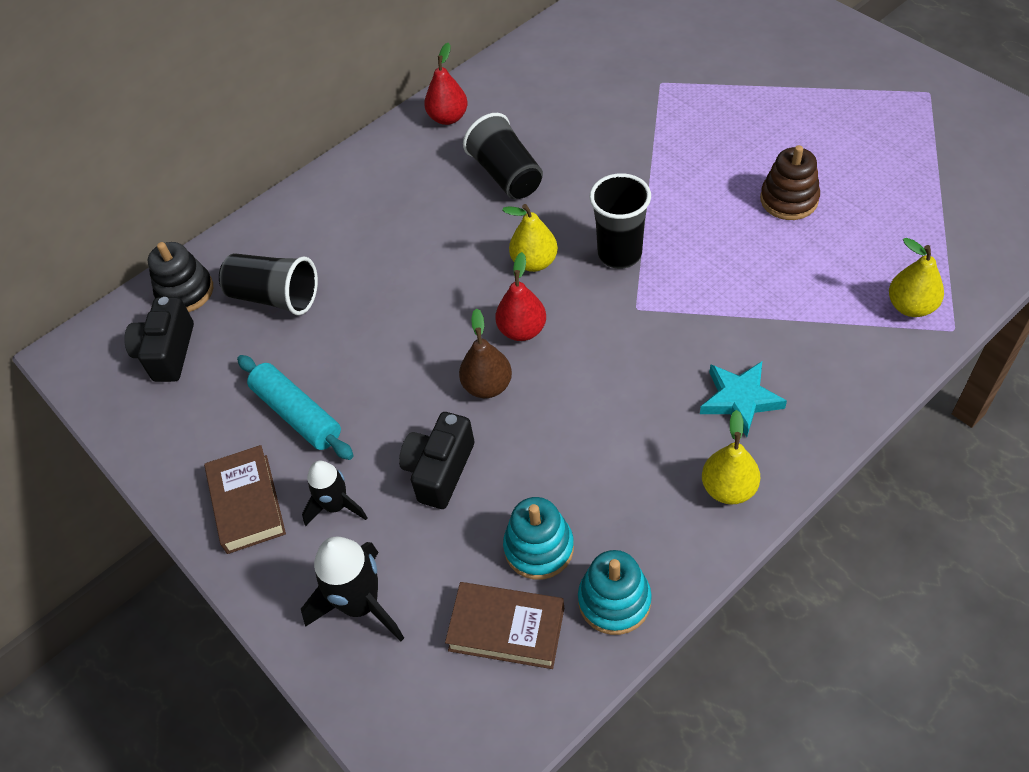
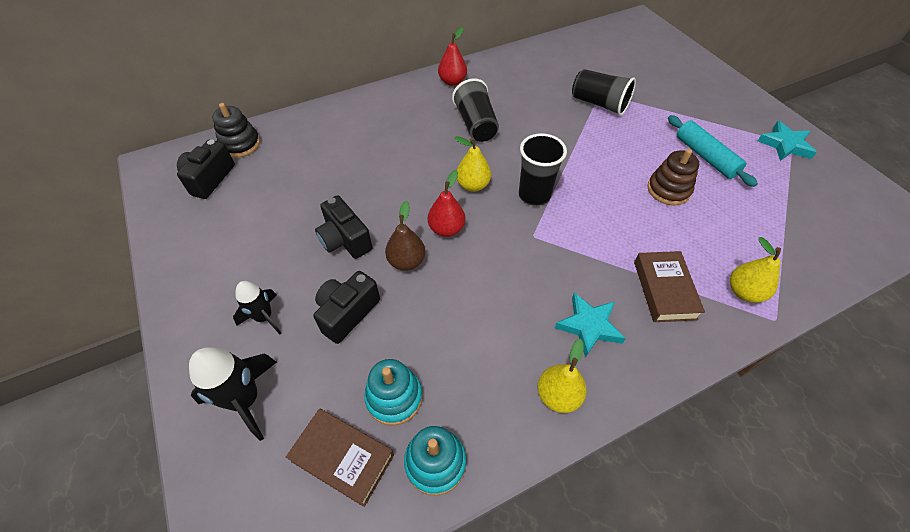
camera: 10 degrees right, 0 degrees up
brown book [204,445,286,554] -> brown book moved to [634,251,705,322]
black cup [219,253,318,315] -> black cup moved to [572,69,636,116]
turquoise rolling pin [237,355,354,460] -> turquoise rolling pin moved to [668,115,758,187]
none -> black camera [315,195,372,259]
none -> turquoise star [758,121,817,161]

